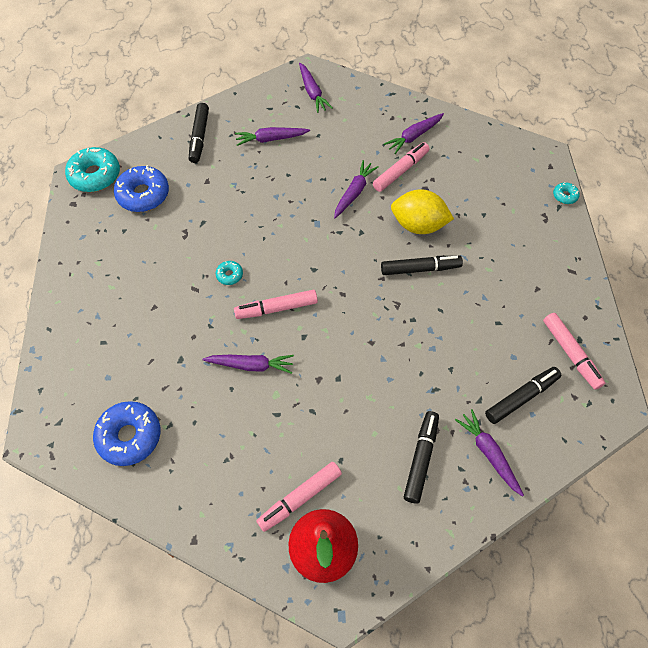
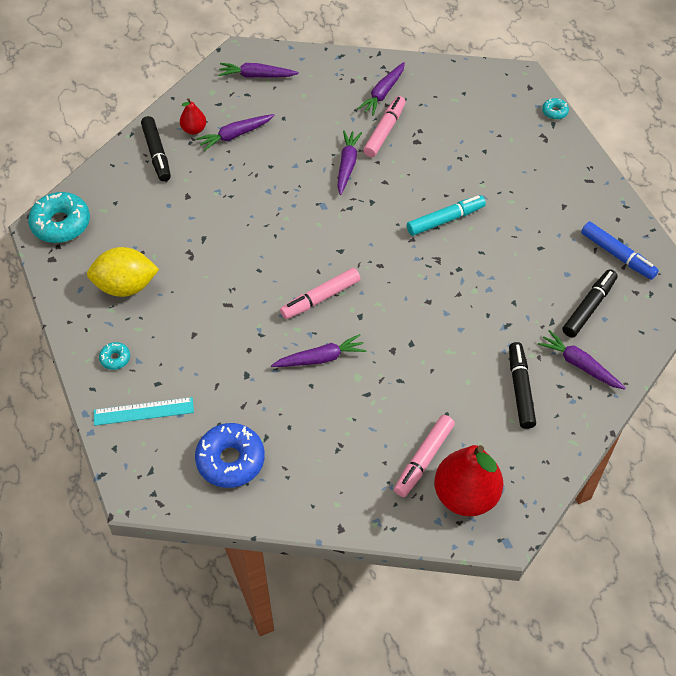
camera: 20 degrees left, 5 degrees down
blue donut [114,165,169,212] -> none
turquoise donut [216,261,243,285] -> turquoise donut moved to [99,342,130,370]
purple carrot [299,63,333,113] -> purple carrot turned 135 degrees clockwise [218,63,299,78]
black marker [381,256,463,275] -> turquoise marker [407,195,486,236]
yellow lemon [391,189,454,234] -> yellow lemon moved to [87,247,159,297]
pink marker [543,313,605,390] -> blue marker [581,222,659,280]
none -> turquoise ruler [94,397,194,426]
none -> red pear [180,98,206,135]

